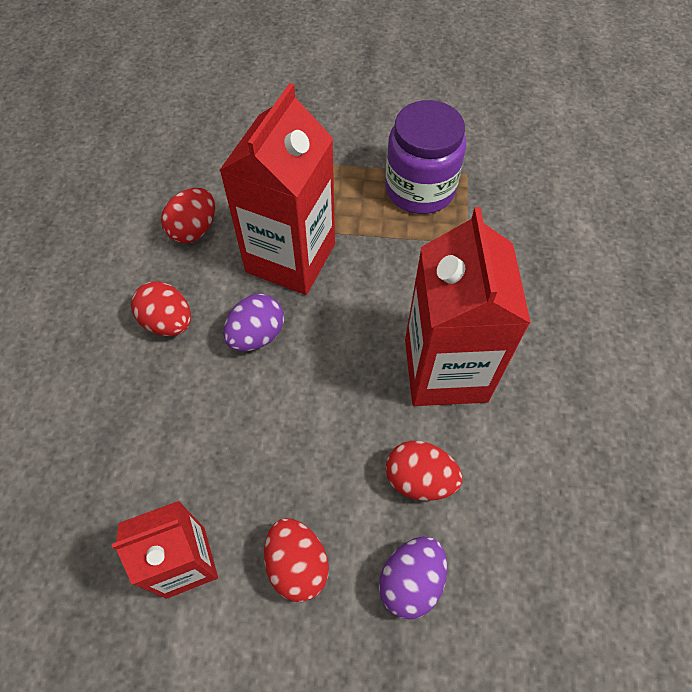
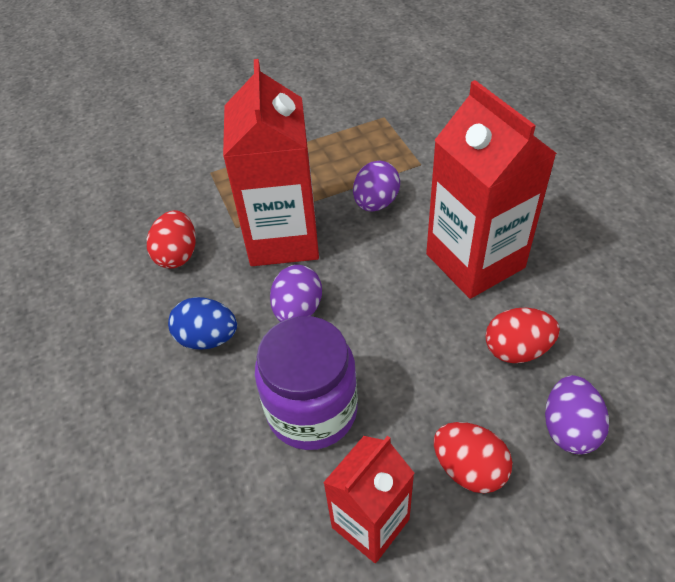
camera: 25 degrees left, 10 degrees down
red egg [131,281,191,336] -> blue egg [168,297,237,350]
purple jar [385,100,466,214] -> purple jar moved to [255,316,358,450]
none -> purple egg [353,161,400,212]

